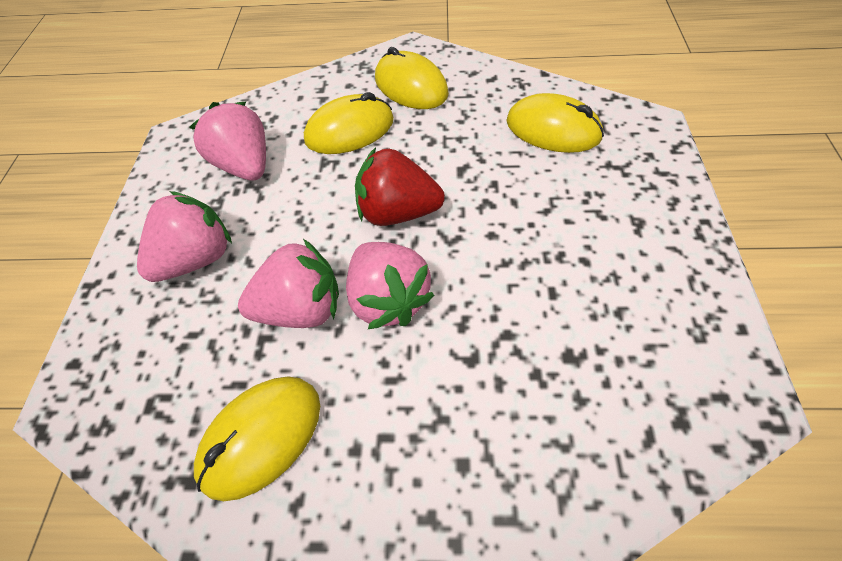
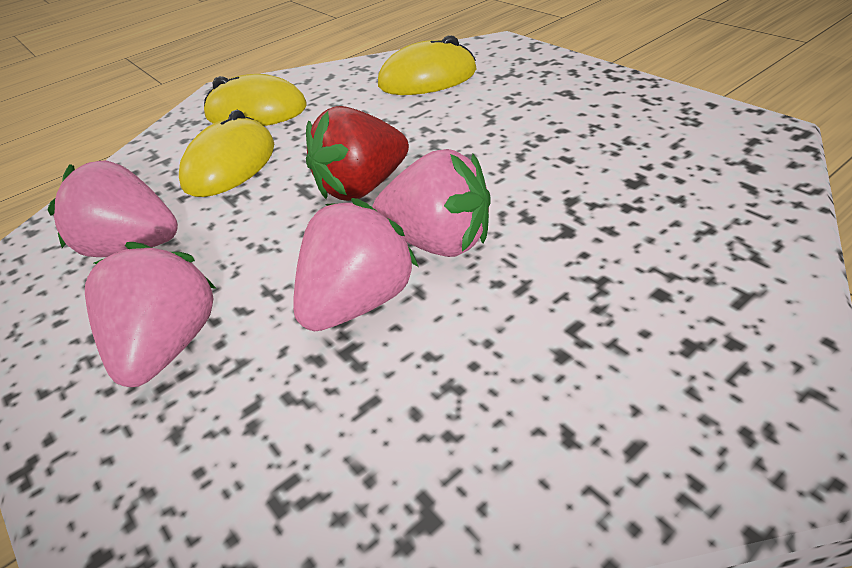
camera: 40 degrees left, 15 degrees down
yellow mouse [194,376,320,501] -> none

